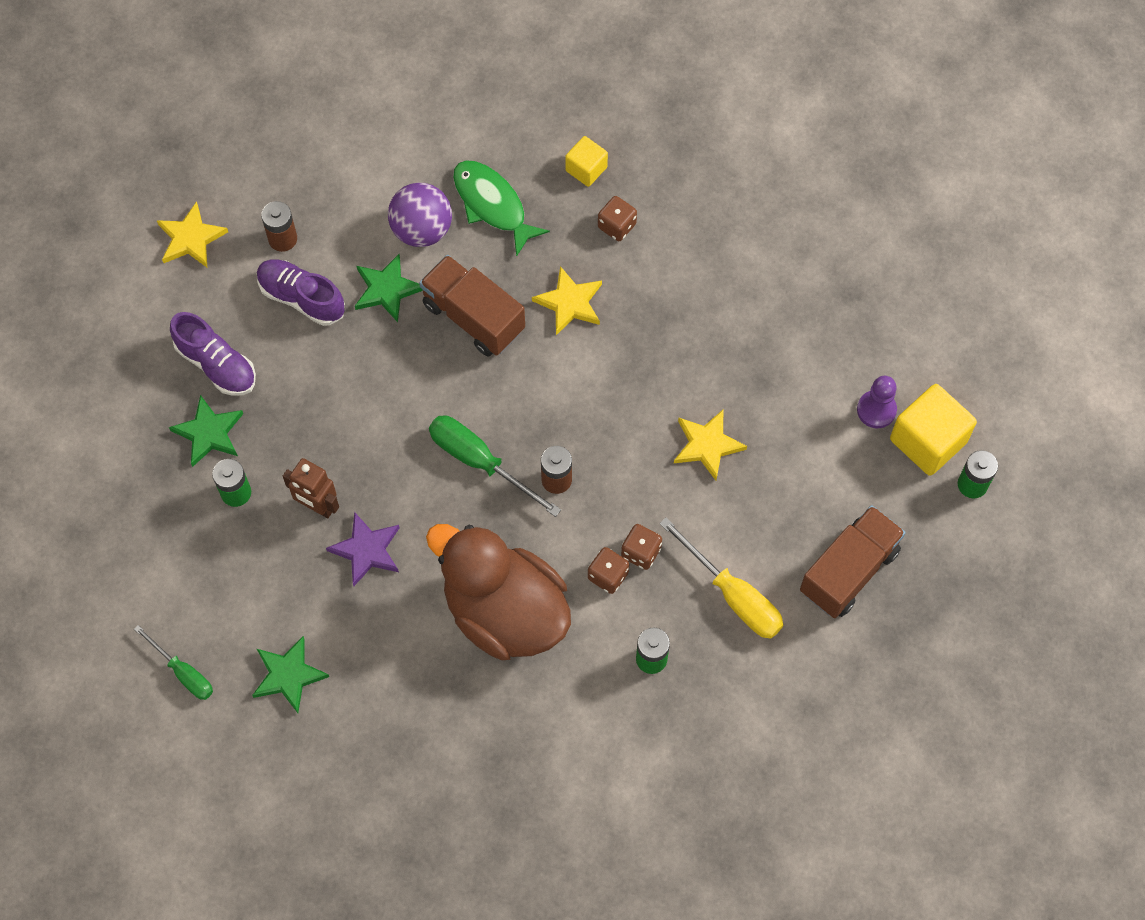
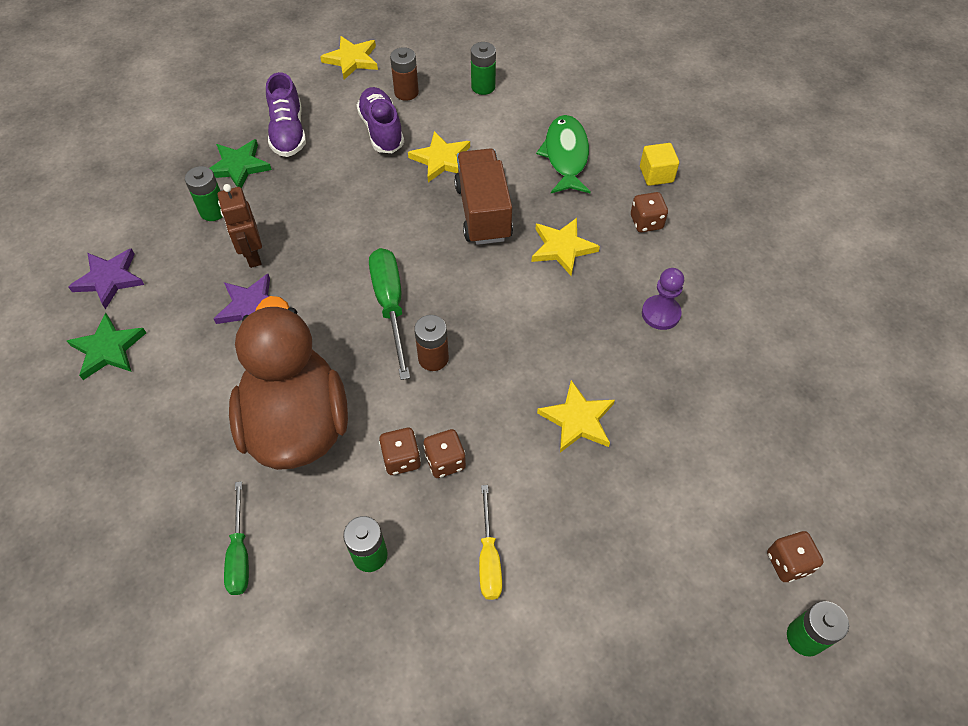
camera: 40 degrees right, 10 degrees down
green screwdriver [134,625,213,700] -> green screwdriver moved to [224,481,249,595]
green star [355,254,423,322] -> yellow star [408,131,470,182]
purple ball [388,183,452,247] -> none
yellow screwdriver [659,517,783,639] -> yellow screwdriver [479,485,502,600], size x0.64
brown truck [800,505,906,618] -> none
purple pawn [857,376,897,428] -> purple pawn moved to [642,268,684,330]
yellow cube [890,384,977,476] -> brown dice [767,531,824,582]
none -> purple star [68,248,144,309]
none -> green battery [471,42,496,95]

